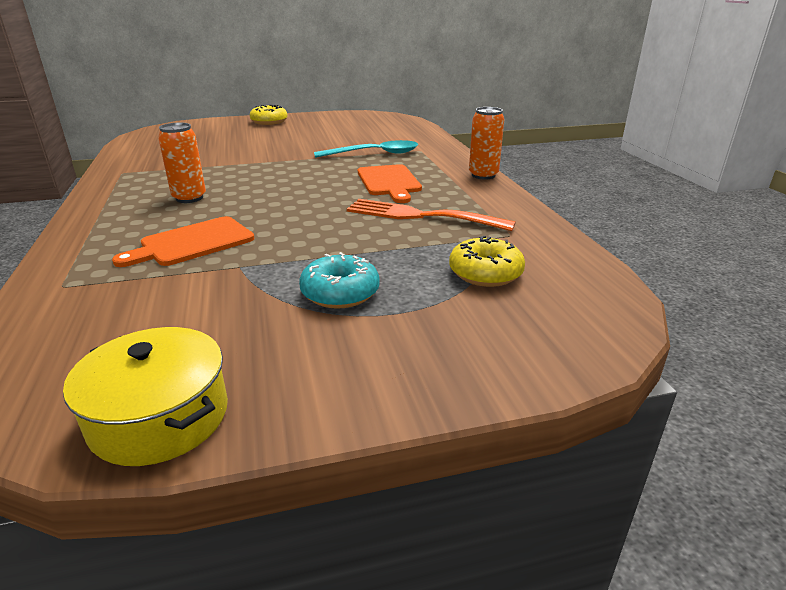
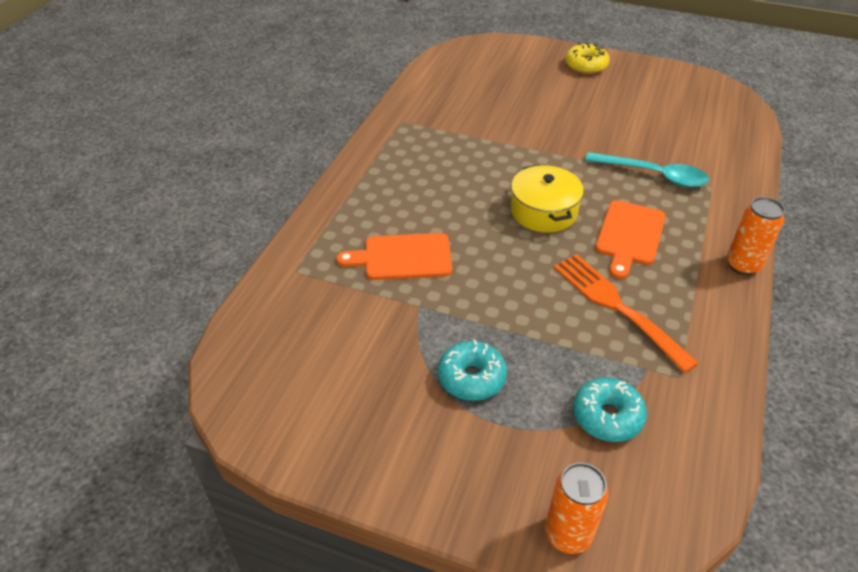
camera: 35 degrees right, 15 degrees up
yellow pot [63,327,228,466] -> yellow pot moved to [511,165,584,233]
orange can [158,123,206,203] -> orange can moved to [545,463,608,554]
yellow donut [449,236,525,287] -> turquoise donut [573,377,647,442]

